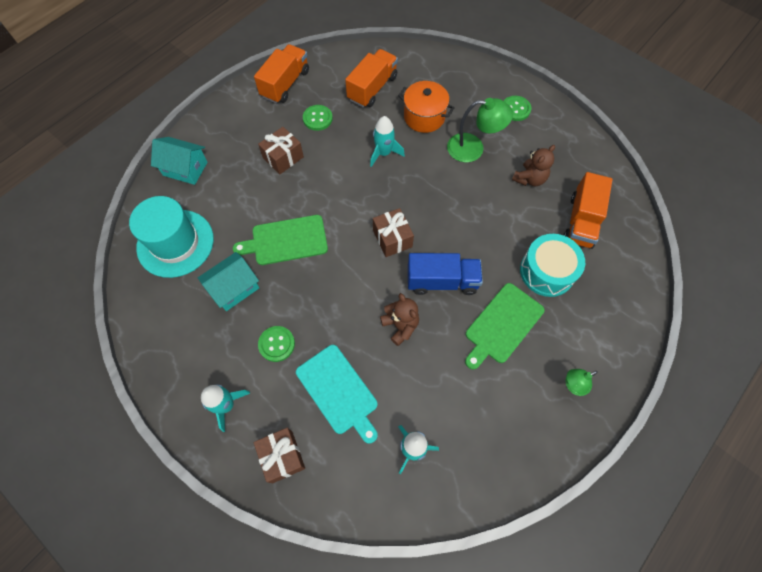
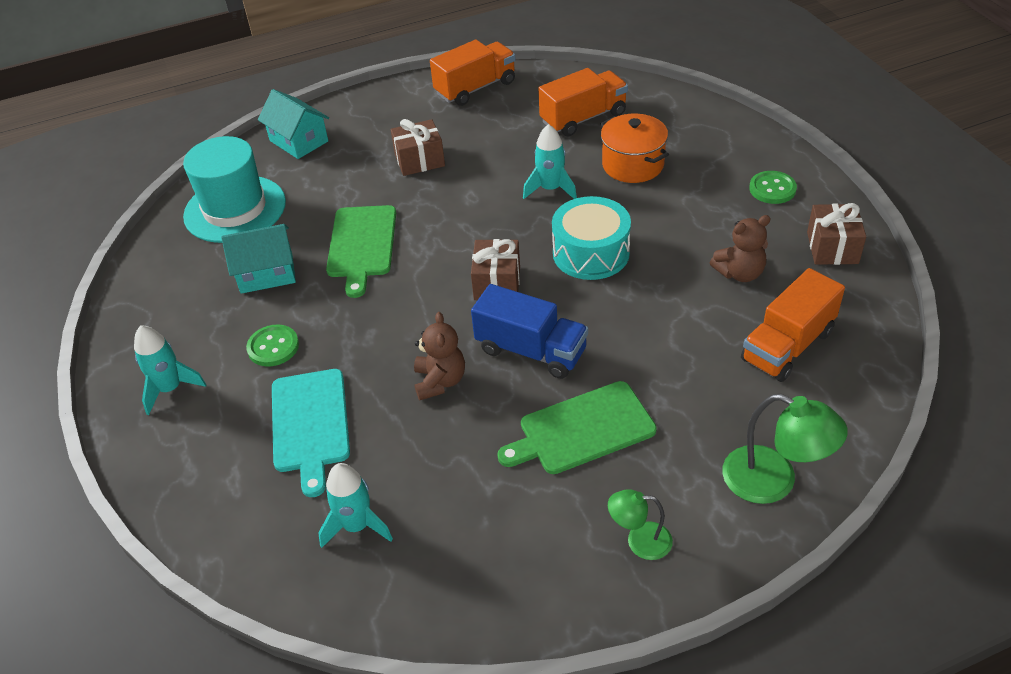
camera: 30 degrees right, 20 degrees down
green cutting board [233,215,328,265] -> green cutting board turned 105 degrees counterclockwise [326,205,396,298]
brown gift [254,428,305,483] -> brown gift moved to [807,203,866,265]
green button [303,105,333,131] -> none
green lamp [447,98,513,162] -> green lamp moved to [722,394,848,504]
turquoise drum [520,234,585,297] -> turquoise drum moved to [552,196,631,280]

